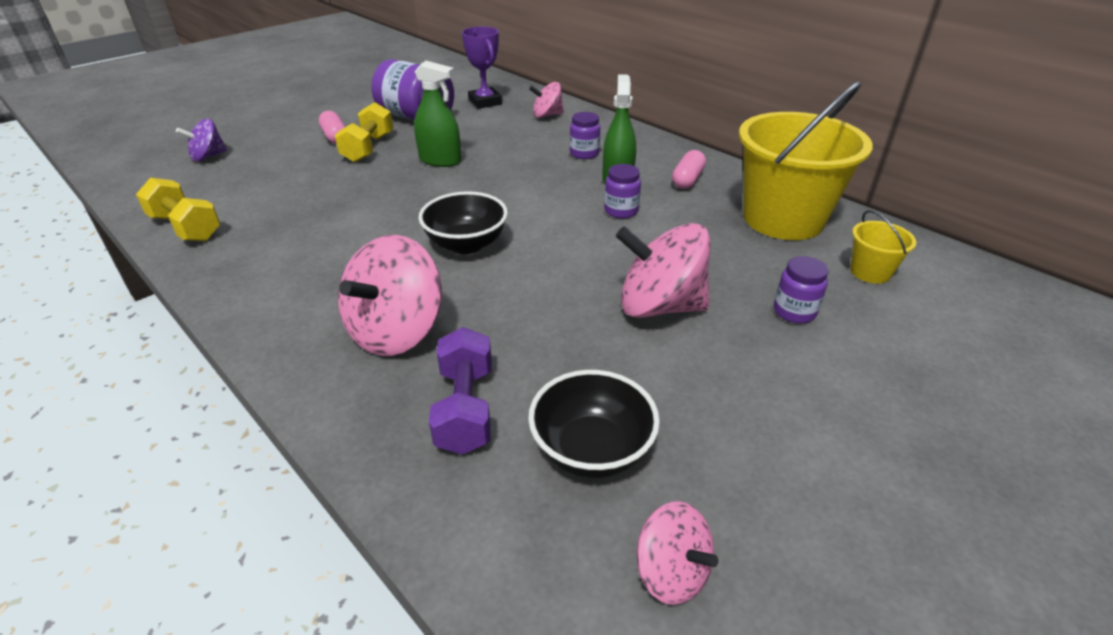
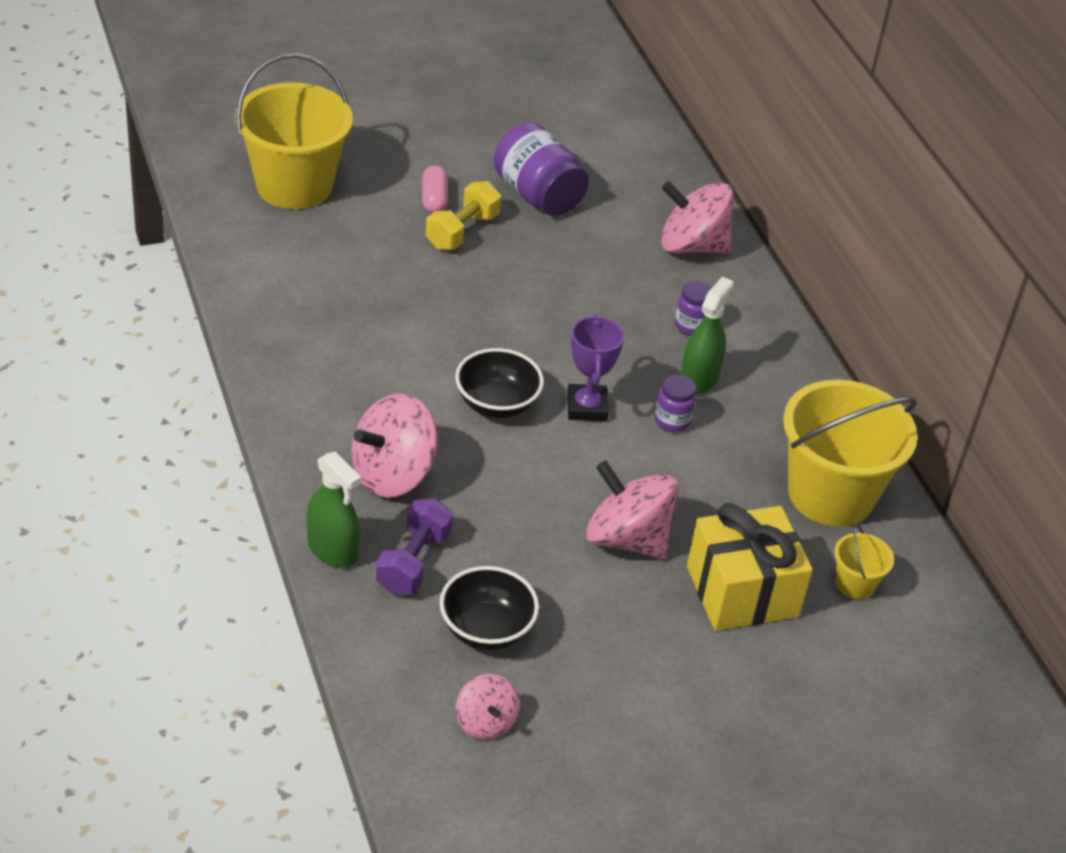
camera: 20 degrees right, 5 degrees up
yellow dumbbell [136,177,220,241] -> none
purple spinning top [176,119,227,162] -> yellow bucket [235,53,353,209]
green spray bottle [414,61,461,167] -> green spray bottle moved to [307,452,361,568]
purple trophy [462,26,502,109] -> purple trophy moved to [567,314,624,422]
pink spinning top [529,82,564,118] -> pink spinning top [661,181,734,253], size x1.77
pink capsule [672,150,706,189] -> none
purple jar [774,256,829,323] -> yellow gift [687,503,813,631]

